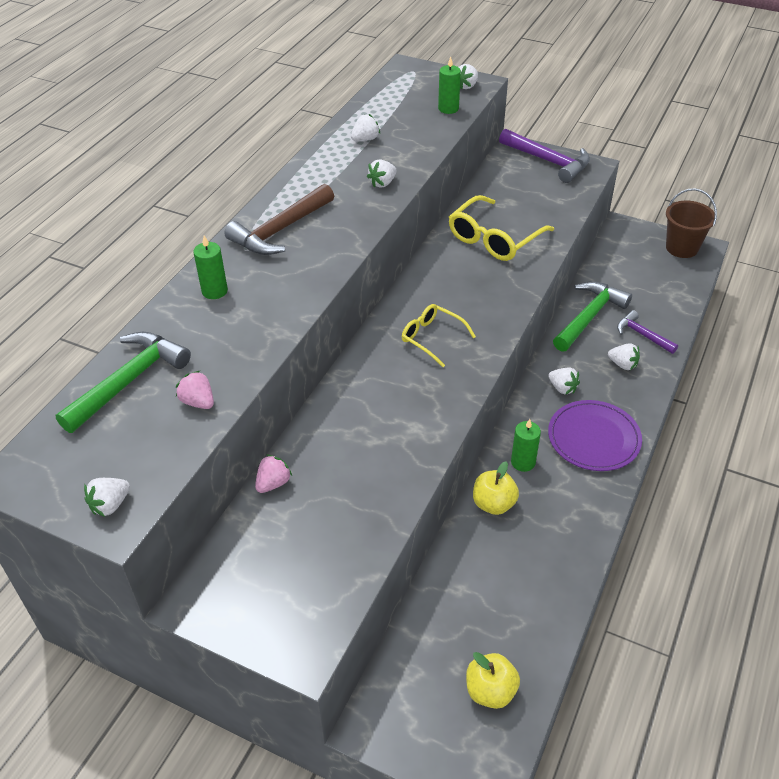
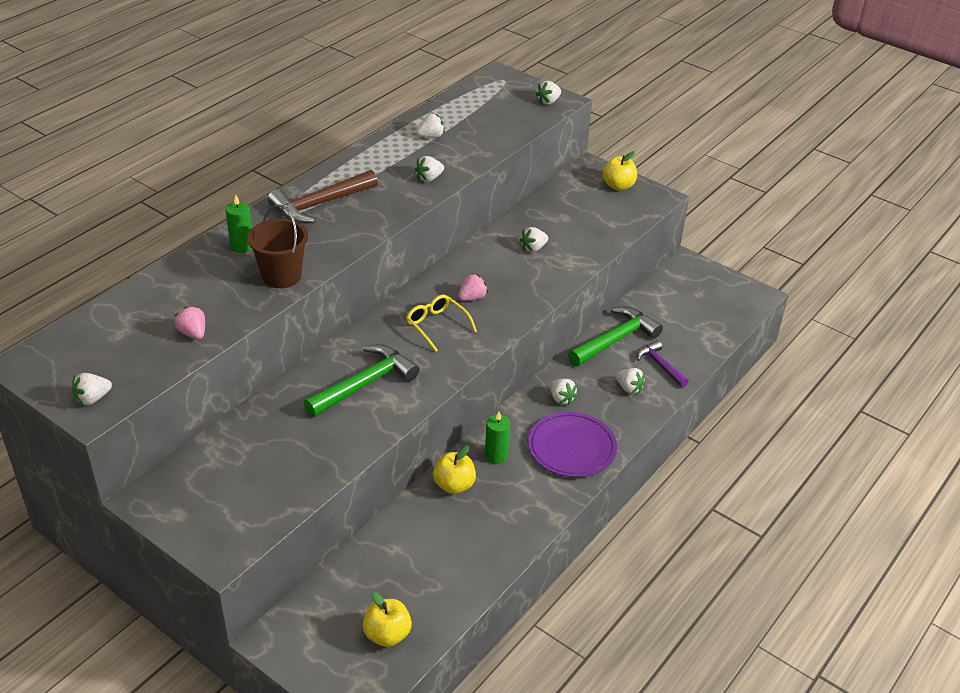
camera: 10 degrees right, 5 degrees down
green hammer [56,332,191,433] -> green hammer moved to [304,344,420,417]
pink strawberry [255,455,292,493] -> pink strawberry moved to [458,273,488,301]
green candle [438,57,461,114] -> none
yellow glasses [449,195,554,261] -> white strawberry [520,227,548,252]
purple hammer [499,128,590,183] -> yellow apple [602,151,637,190]
brown bucket [666,188,717,258] -> brown bucket moved to [247,204,308,288]

